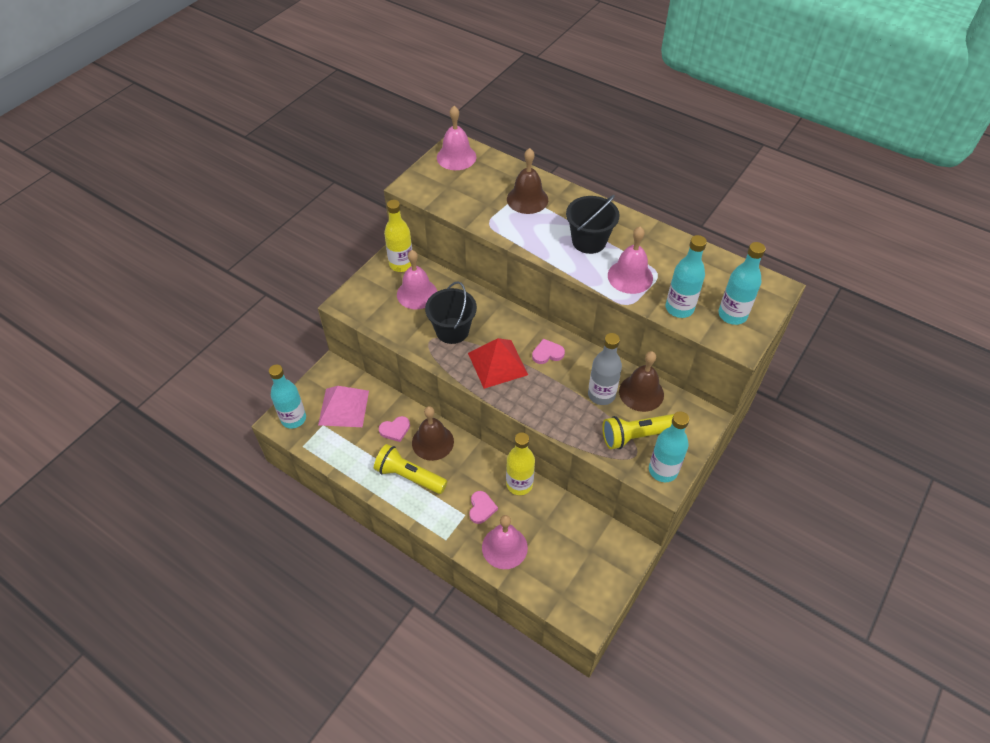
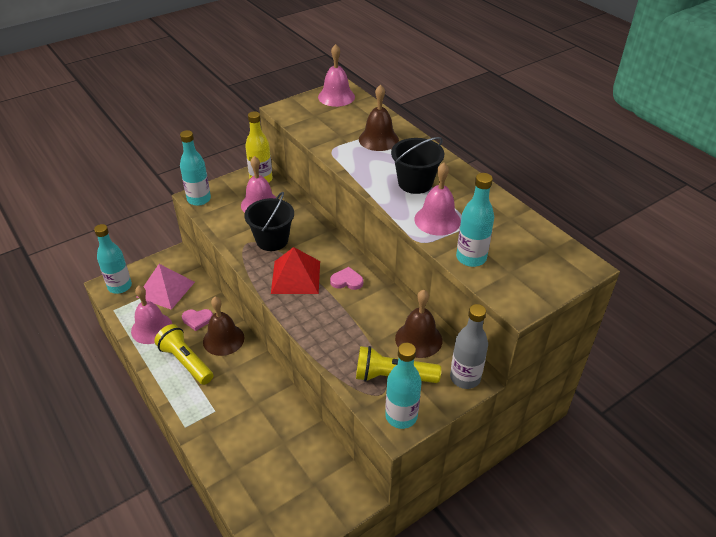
camera: 20 degrees right, 10 degrees down
pink heart [469,491,498,524] -> none
pink bell [482,515,528,569] -> pink bell moved to [131,286,172,344]
yellow bottle [506,432,535,495] -> none
grey bottle [588,333,622,405] -> grey bottle moved to [450,304,488,389]
turquoise bottle [718,242,766,325] -> turquoise bottle moved to [180,130,211,206]

